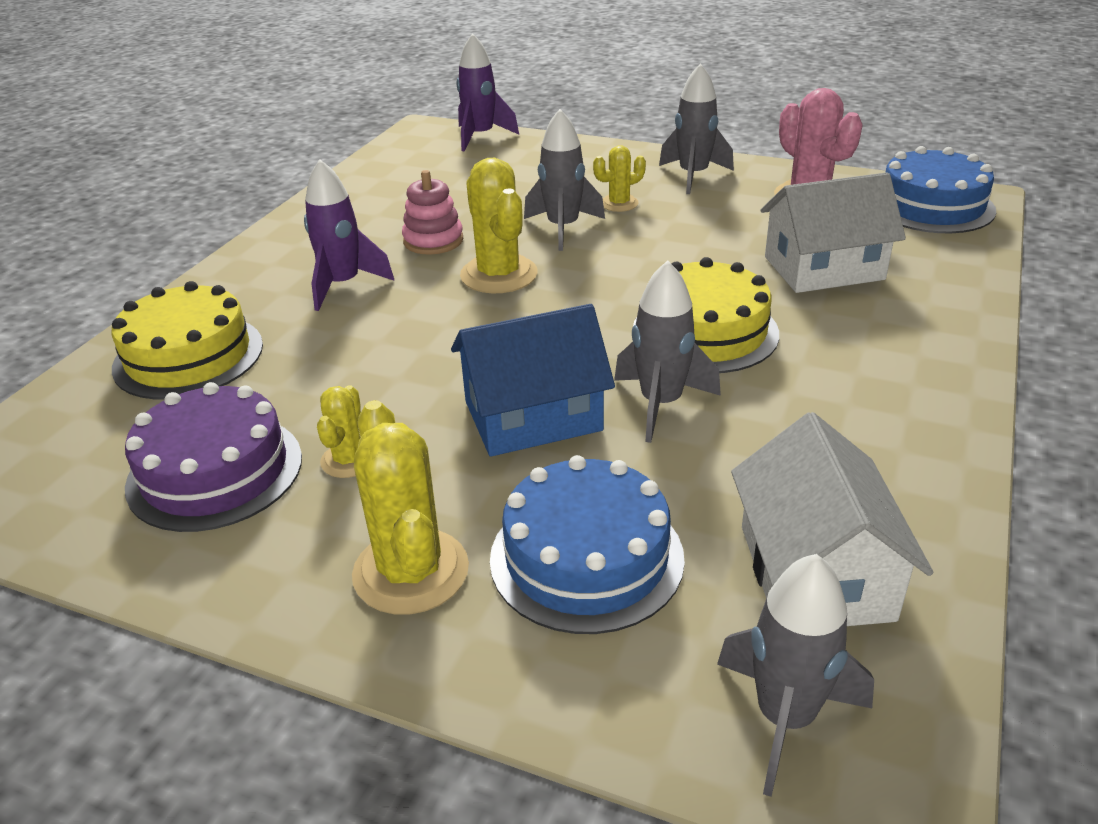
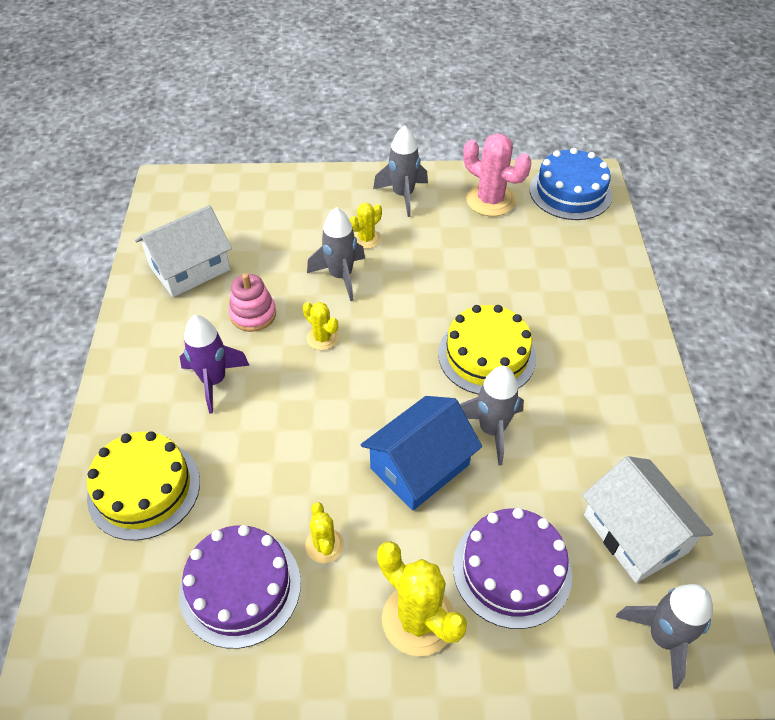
camera: 25 degrees left, 15 degrees up
purple rocket [457,33,519,152] -> none
yellow cactus [460,158,538,293] -> yellow cactus [302,302,338,350], size x0.56
blue cake [490,455,685,634] -> purple cake [453,508,572,629]
white house [761,172,906,293] -> white house moved to [135,205,232,297]

